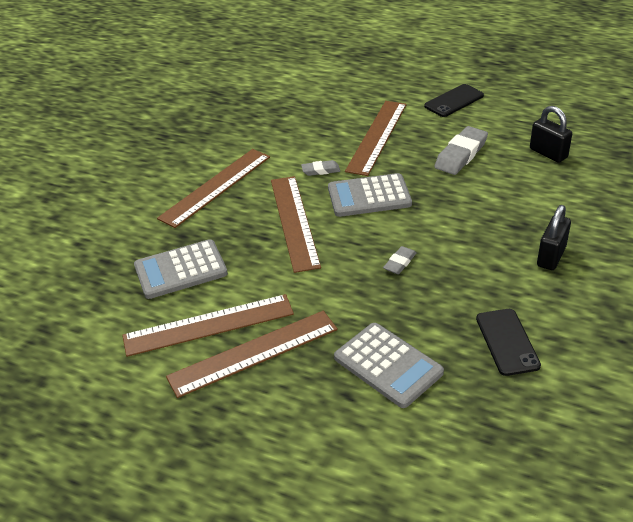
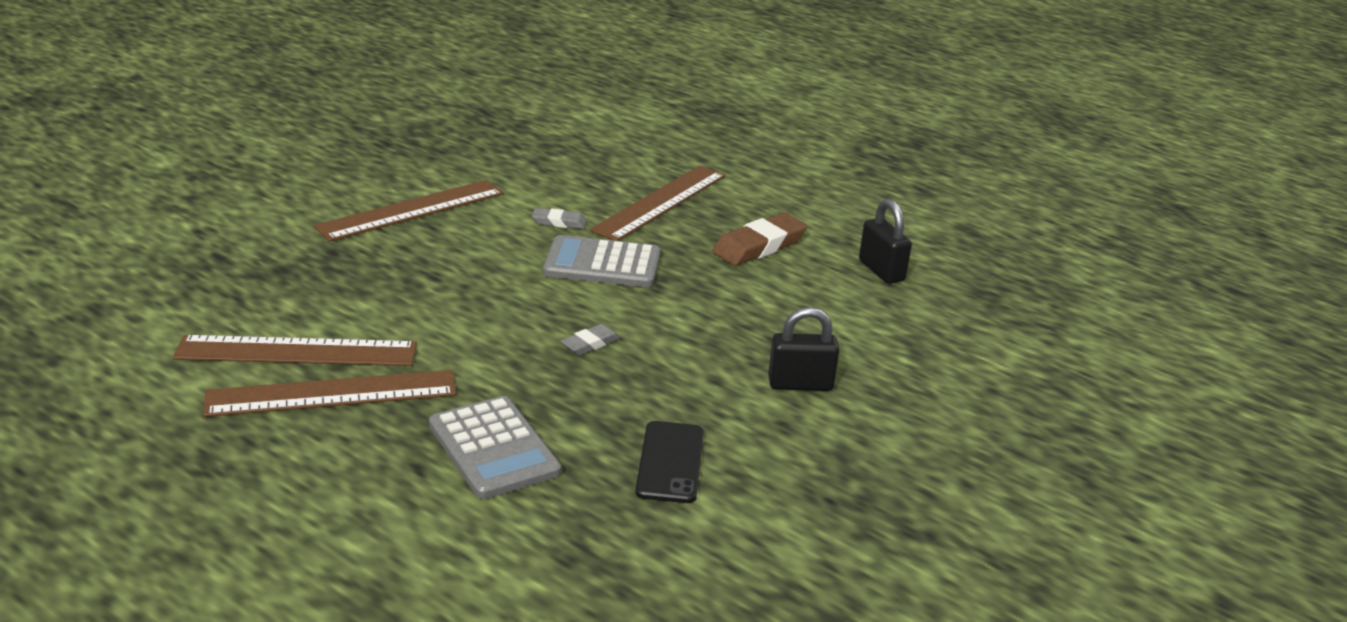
camera: 10 degrees right, 10 degrees down
grey calculator [134,239,228,299] -> none
brown ruler [271,176,321,273] -> none
black phone [424,84,484,117] -> none
grey eraser [434,126,488,175] -> brown eraser [712,213,807,266]
black padlock [537,205,571,270] -> black padlock turned 45 degrees clockwise [768,307,839,391]

